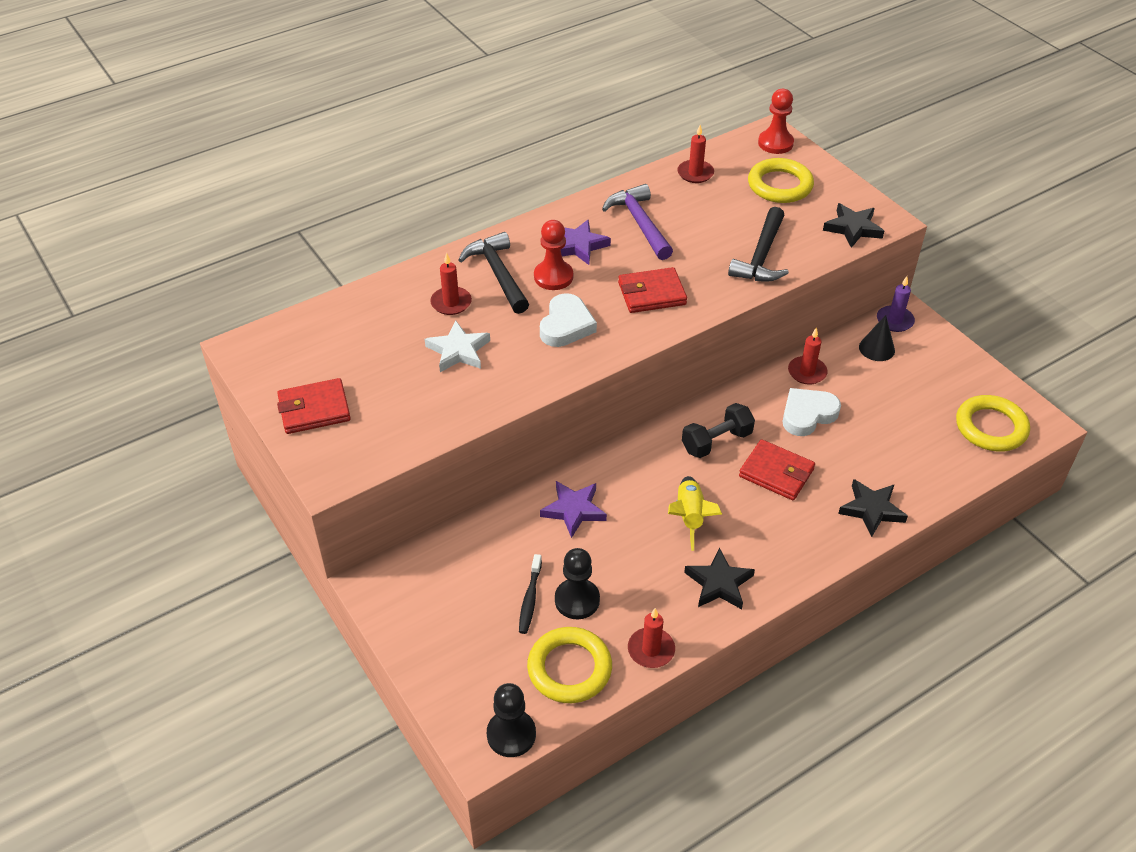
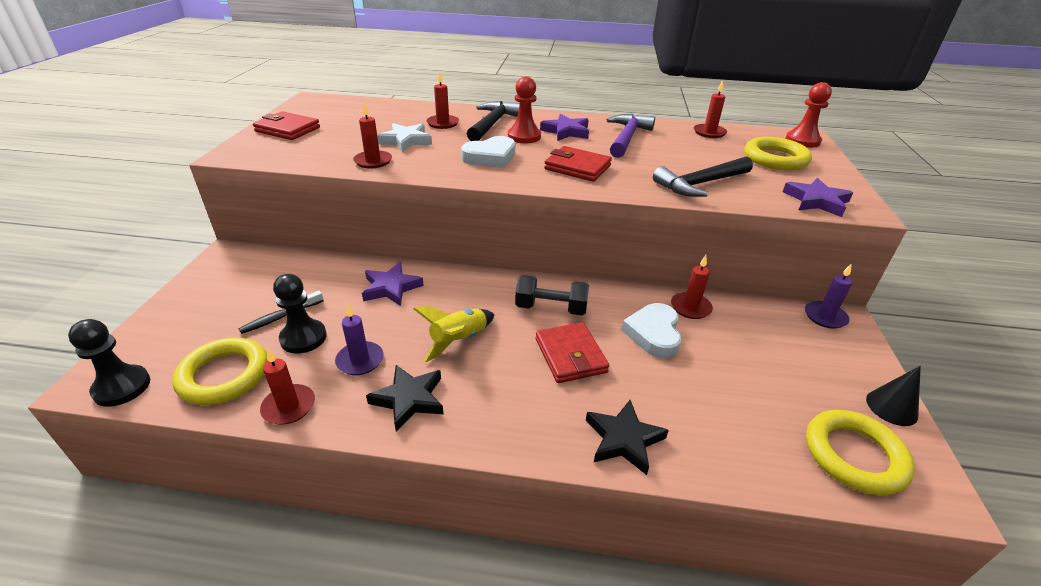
camera: 40 degrees right, 10 degrees down
white heart [783,388,841,436] -> white heart turned 90 degrees counterclockwise [621,303,681,358]
black star [823,203,884,248] -> purple star [783,178,853,217]
black cone [859,315,895,361] -> black cone moved to [866,366,921,426]
none -> purple candle [335,303,384,375]
none -> red candle [353,102,392,168]

